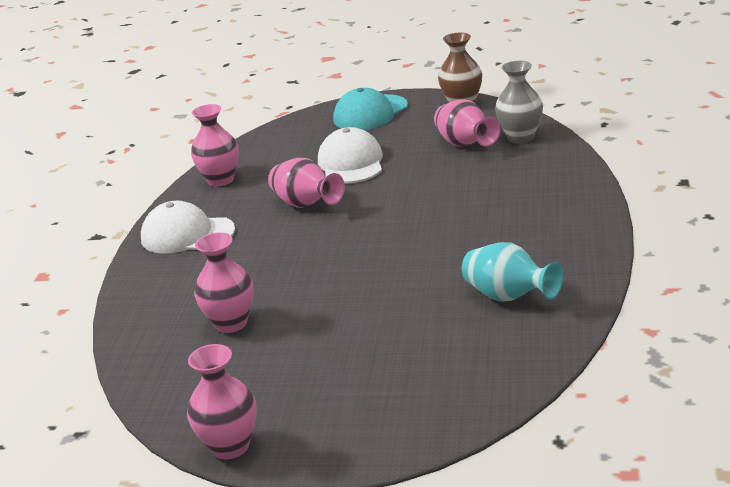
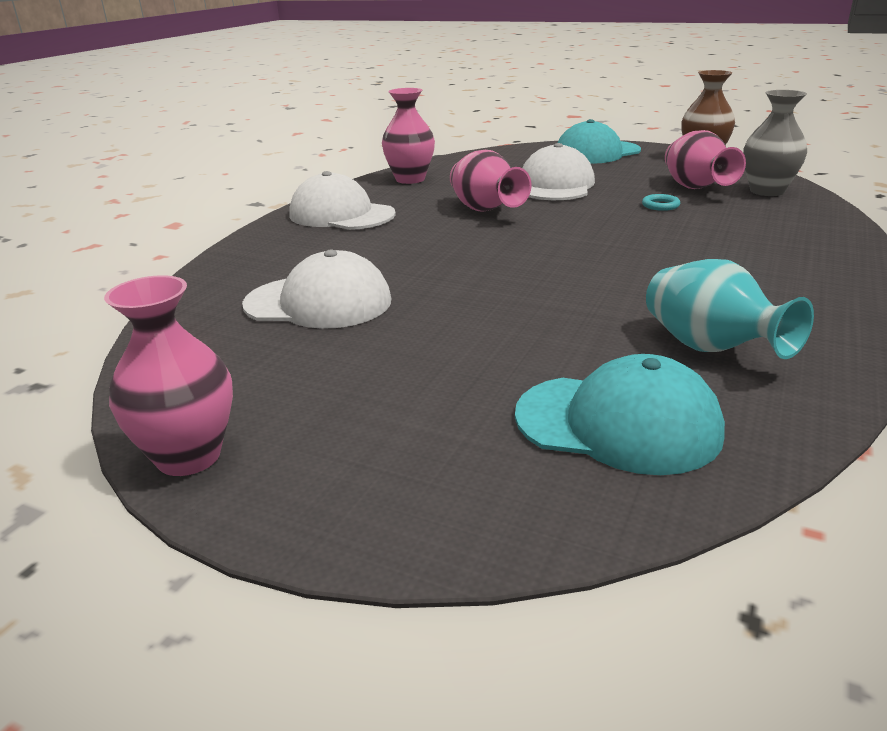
camera: 15 degrees right, 0 degrees up
pink vase [194,232,254,333] -> white cap [242,250,391,329]
none -> turquoise cap [515,354,725,475]
none -> turquoise ring [642,194,680,211]

